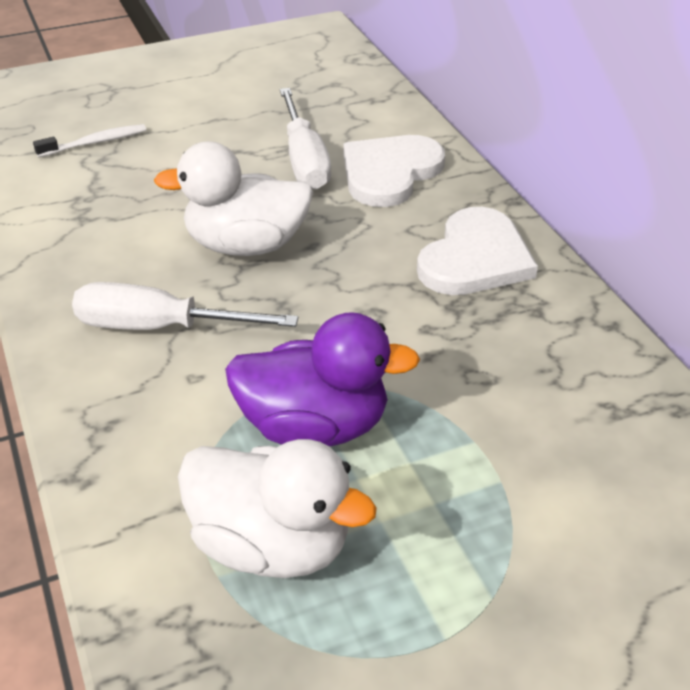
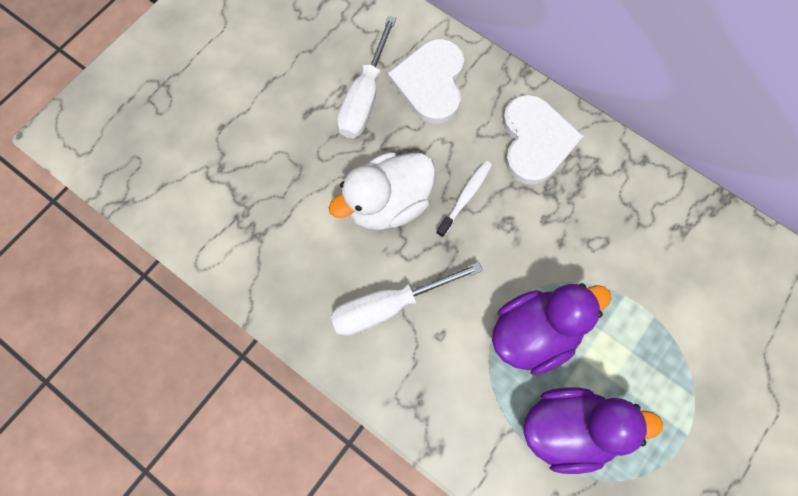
camera: 30 degrees left, 30 degrees up
white toothbrush [33,124,146,157] -> white toothbrush moved to [436,161,492,238]
white duck [178,439,377,578] -> purple duck [523,387,663,474]
white screwdriver [280,88,331,190] -> white screwdriver turned 60 degrees clockwise [337,16,396,138]

